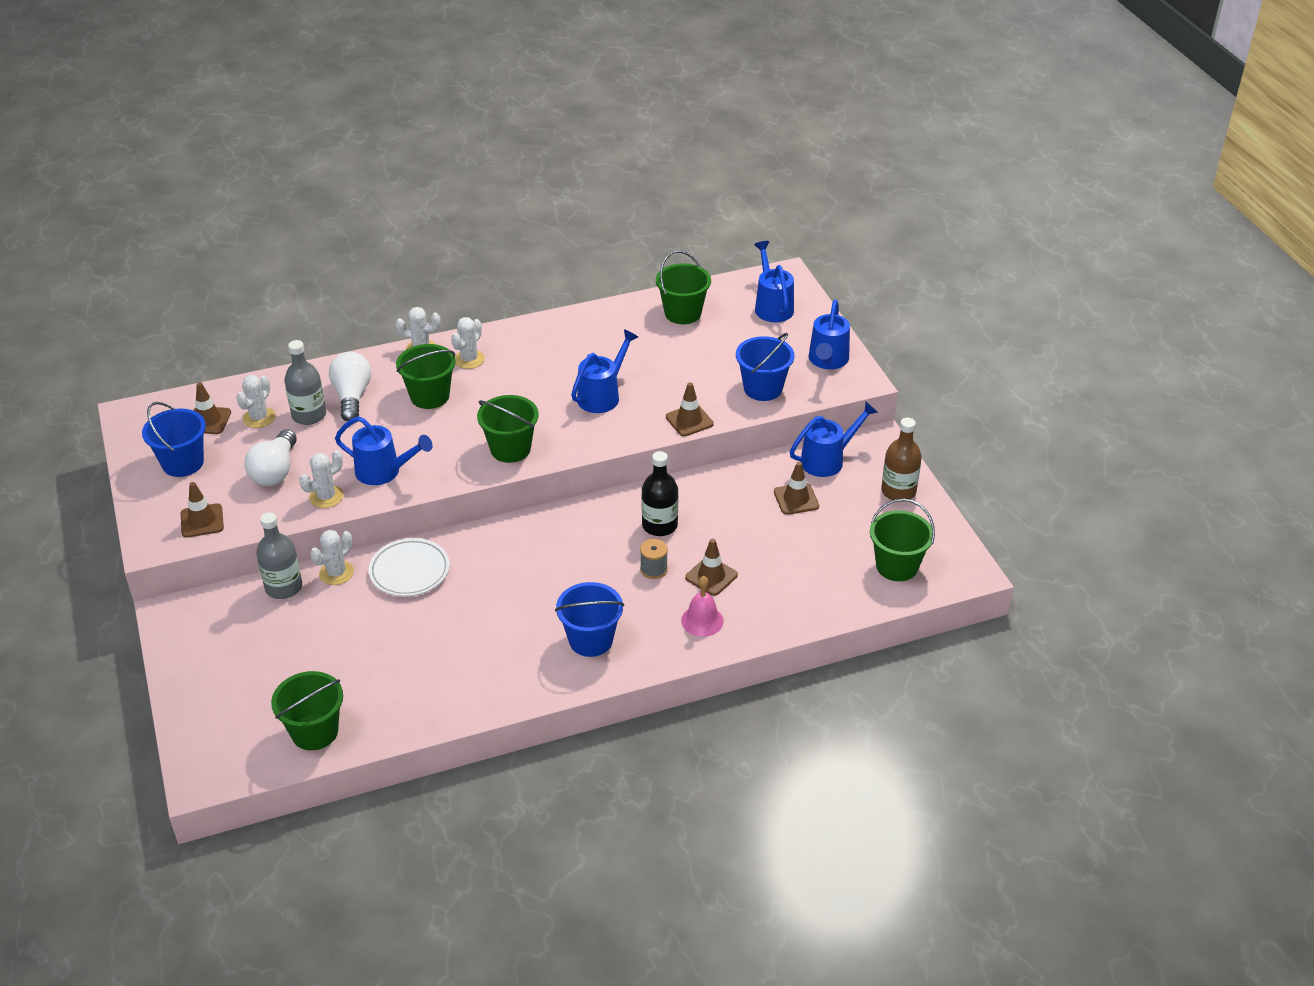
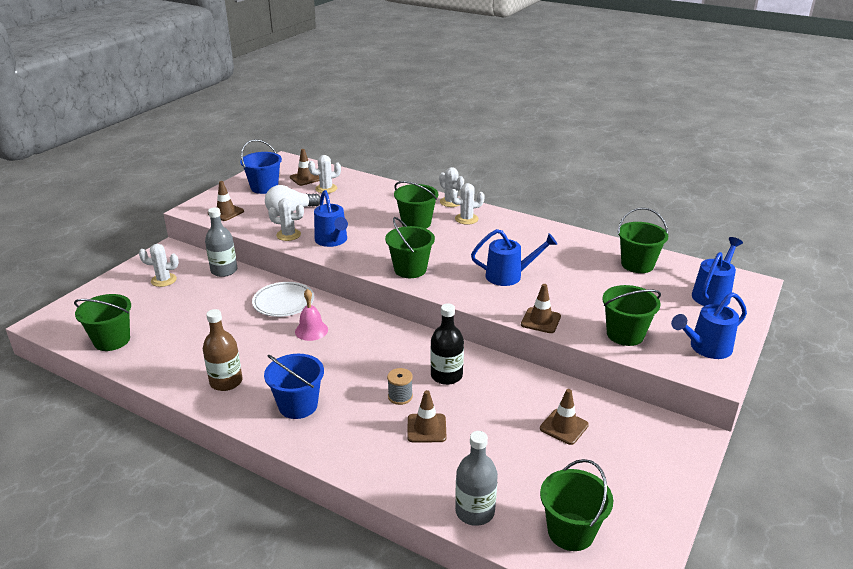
camera: 50 degrees right, 10 degrees down
grey bottle [284,340,326,425] -> grey bottle moved to [455,431,498,526]
white cactus [310,530,354,585] -> white cactus moved to [139,244,179,287]
white light bulb [329,352,371,421] -> none
pink bell [681,576,724,637] -> pink bell moved to [295,289,328,341]
blue bucket [736,333,795,401] -> green bucket [602,285,661,346]
blue watering can [790,402,878,477] -> none
brown bottle [881,418,922,502] -> brown bottle moved to [203,309,243,391]

